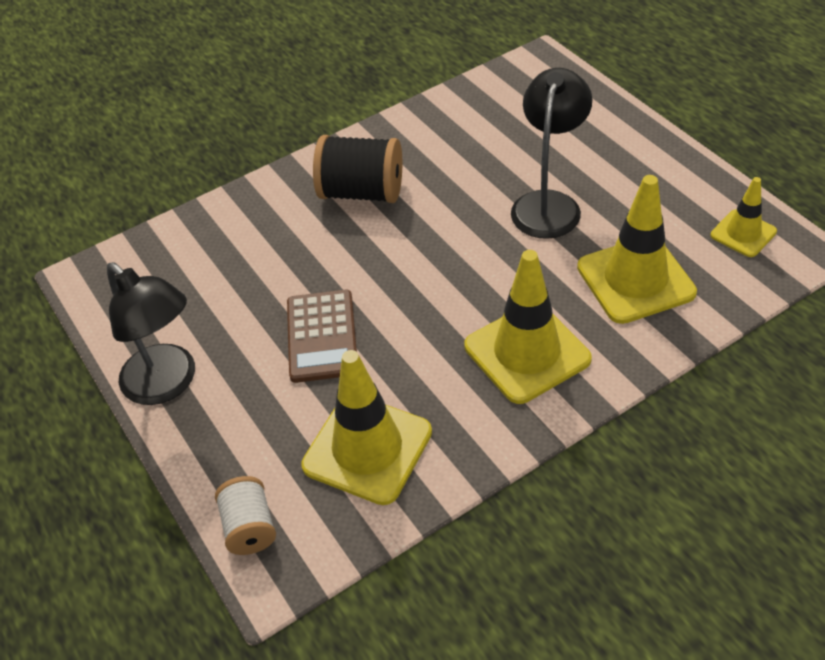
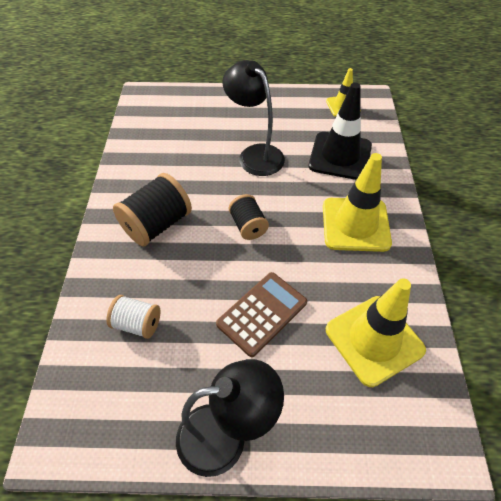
camera: 60 degrees left, 5 degrees up
white spool [215,476,276,555] -> white spool moved to [106,295,161,339]
brown calculator [287,290,357,383] -> brown calculator turned 75 degrees counterclockwise [216,272,307,357]
yellow traffic cone [577,175,697,324] -> black traffic cone [309,83,372,180]
none -> black spool [229,194,269,240]

